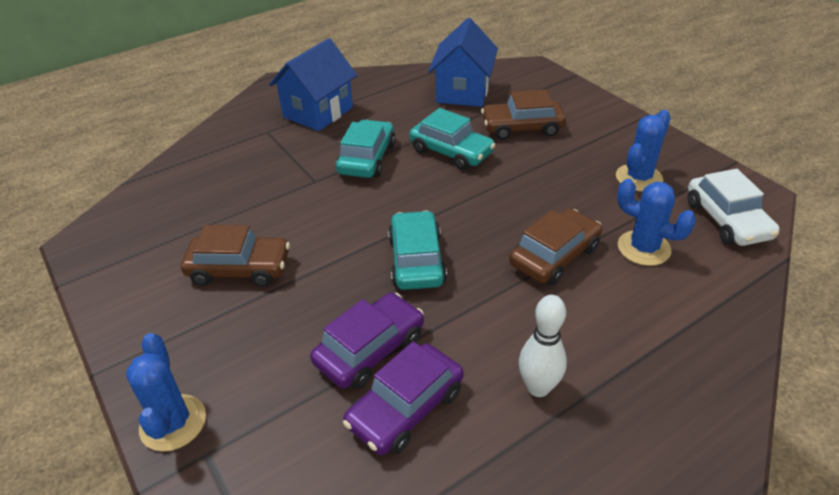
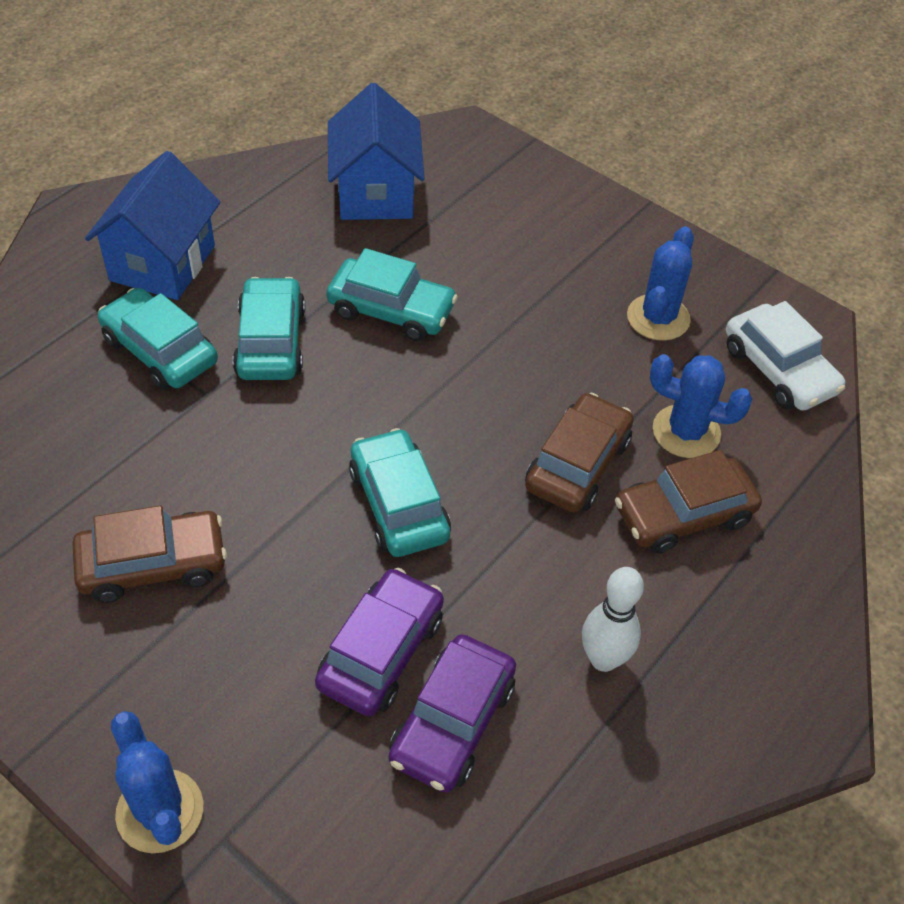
camera: 20 degrees left, 10 degrees up
brown car [481,90,566,140] -> brown car moved to [615,450,762,554]
none -> turquoise car [98,288,218,390]

